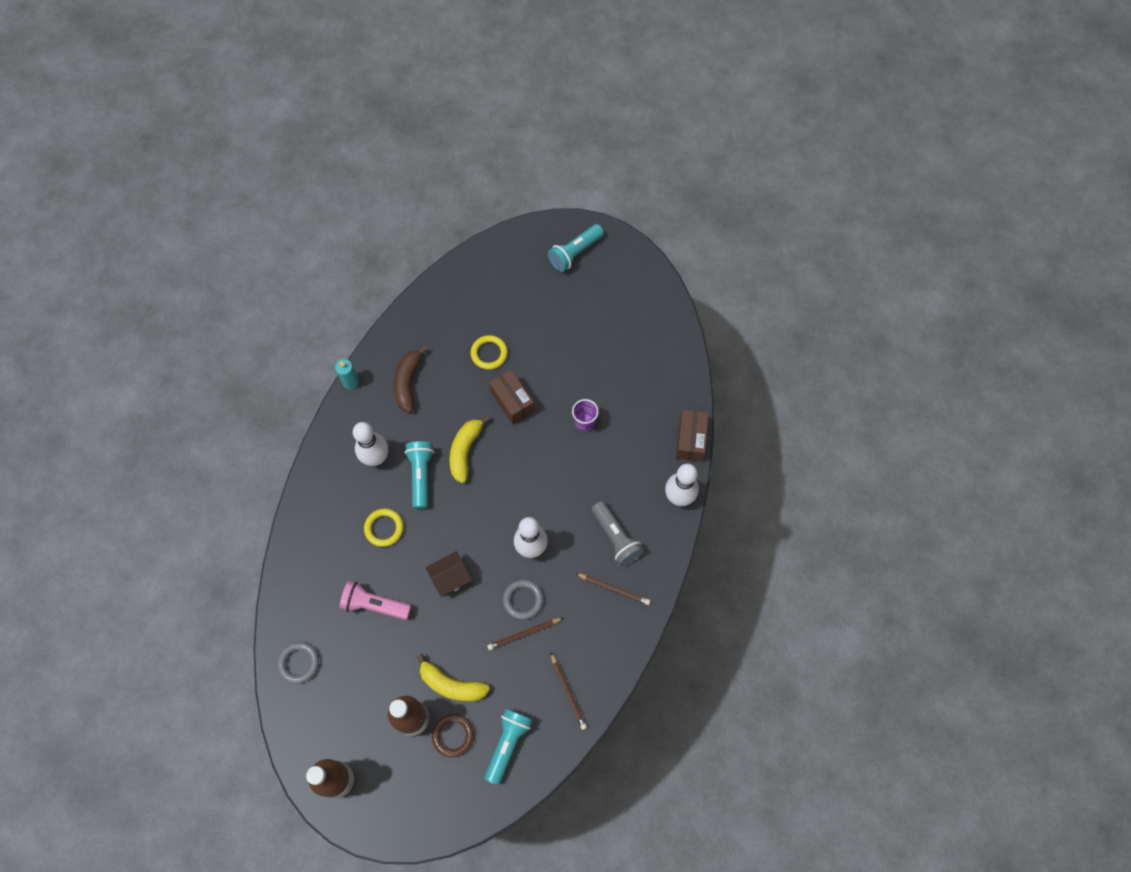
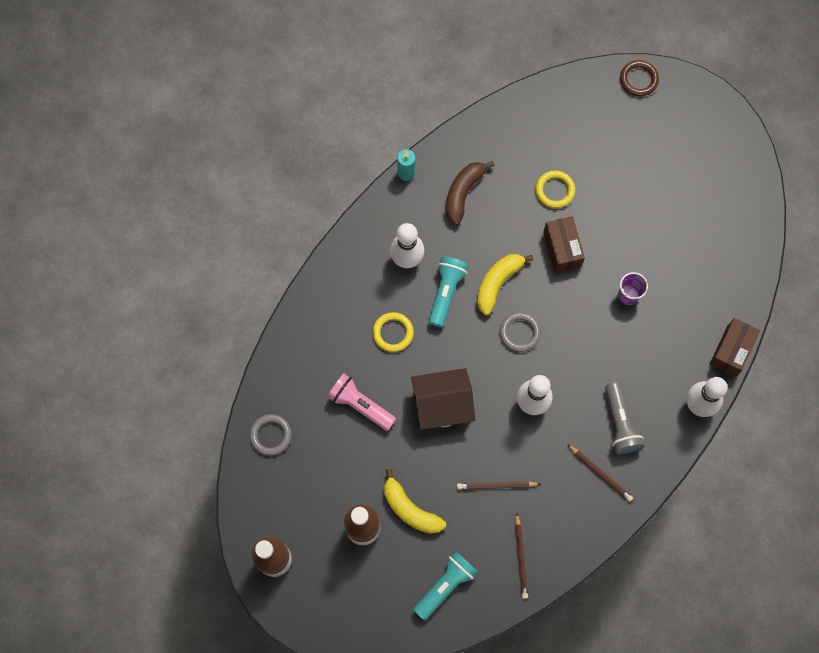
camera: 20 degrees right, 5 degrees up
brown house [425,551,472,597] -> brown house [411,368,475,430], size x1.53
brown ring [432,714,474,758] -> brown ring moved to [620,60,659,96]
grey ring [503,580,543,620] -> grey ring moved to [500,312,541,352]
turquoise flashlight [548,224,604,272] -> none

